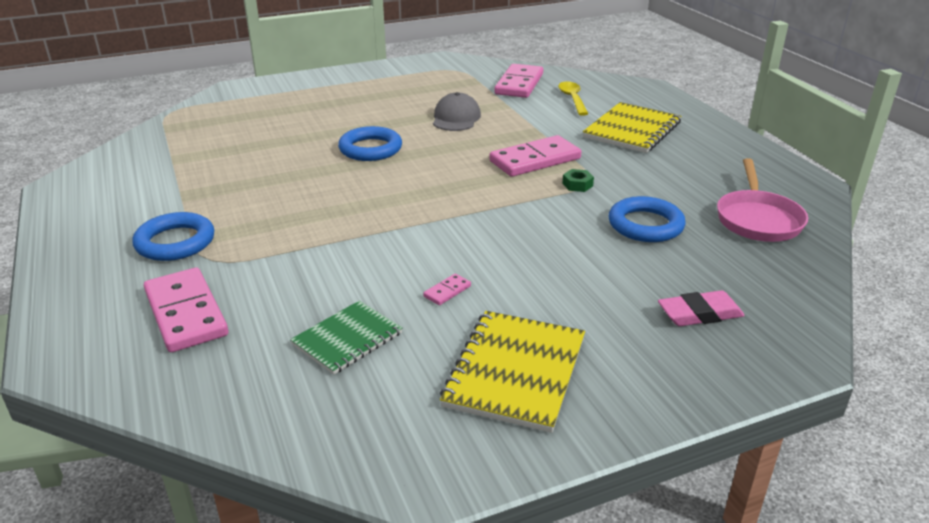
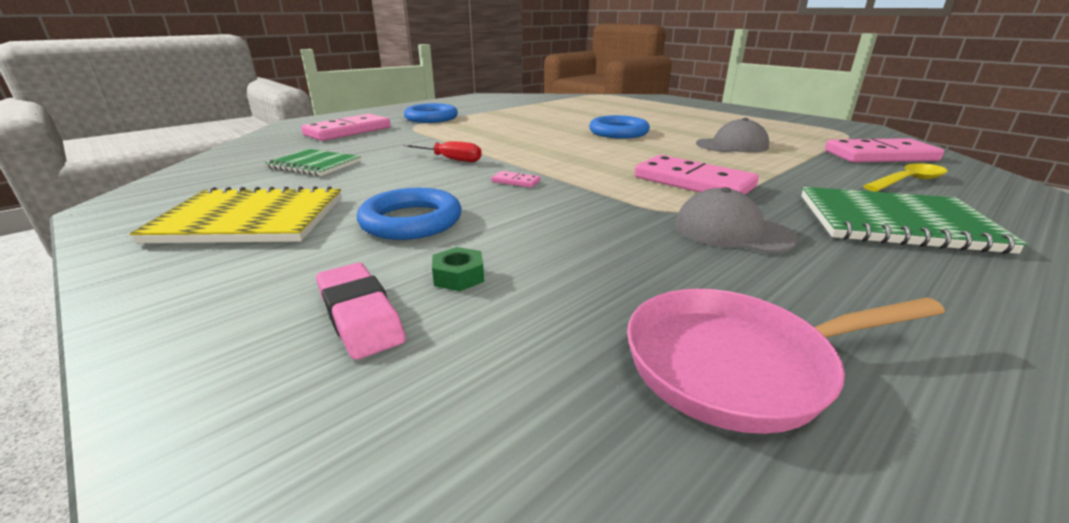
camera: 70 degrees right, 5 degrees down
pink domino [423,274,471,305] -> pink domino moved to [491,171,540,188]
green nut [562,169,594,192] -> green nut moved to [432,247,484,291]
yellow notebook [583,102,681,153] -> green notebook [801,187,1027,254]
blue ring [609,196,686,242] -> blue ring moved to [357,188,461,240]
none -> red screwdriver [403,141,482,162]
none -> grey cap [675,187,798,253]

